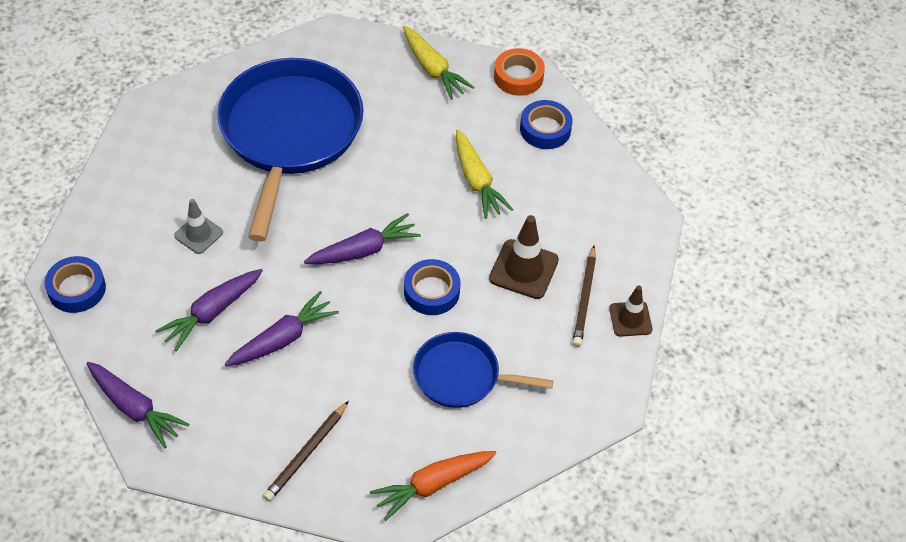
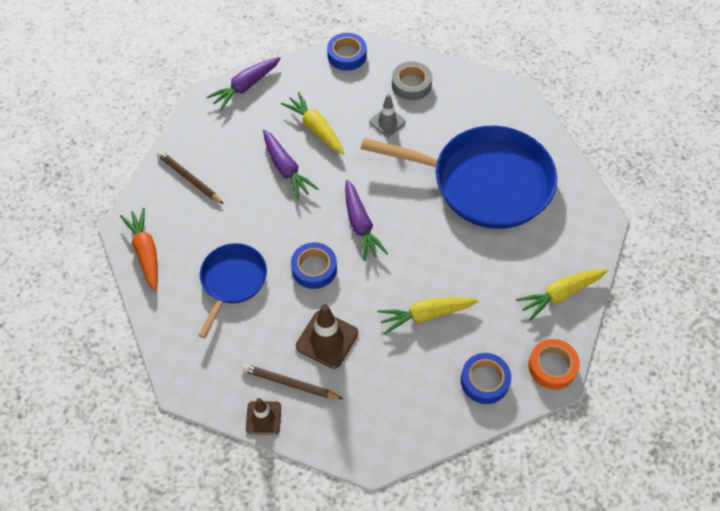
camera: 100 degrees right, 5 degrees up
purple carrot [155,269,263,351] -> yellow carrot [281,92,344,155]
none -> grey tape [392,61,432,100]

